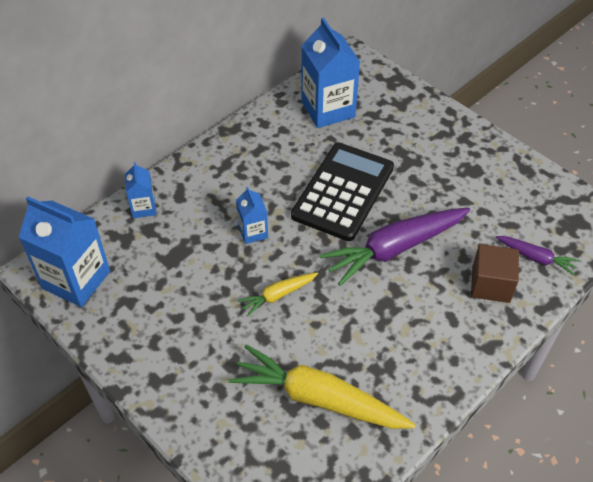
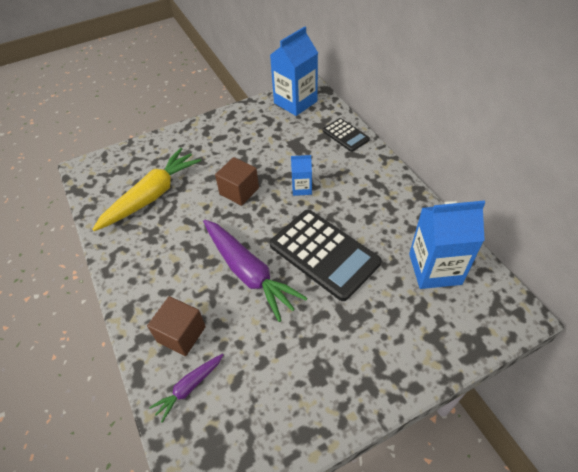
camera: 110 degrees right, 0 degrees up
blue carton [125,162,157,218] -> black calculator [322,118,370,152]
yellow carrot [238,272,318,317] -> brown cube [215,157,259,206]
purple carrot [319,208,470,286] -> purple carrot turned 150 degrees clockwise [203,219,308,322]

